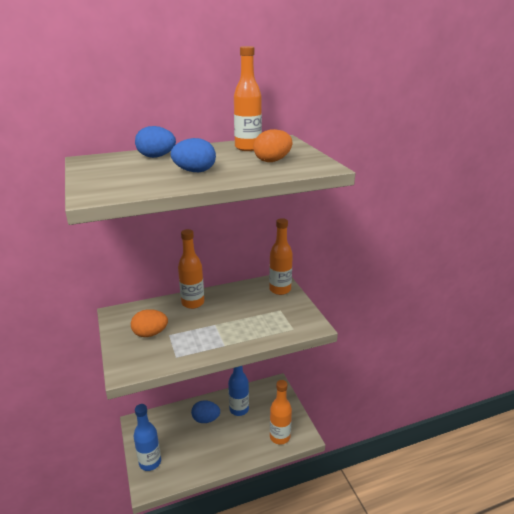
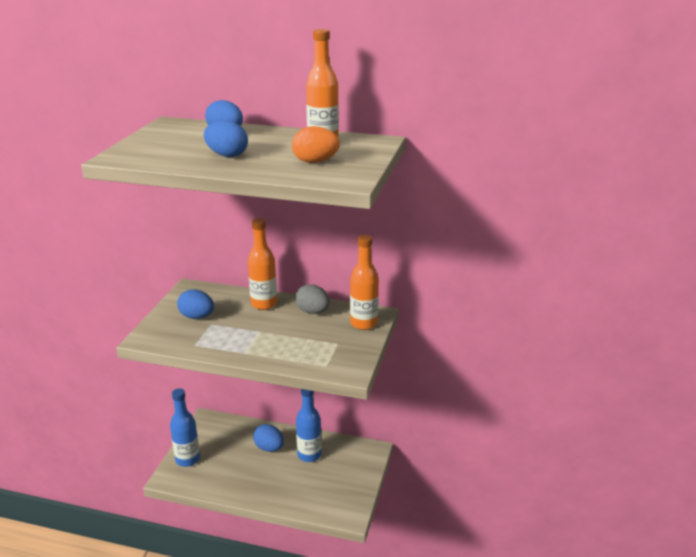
camera: 35 degrees right, 0 degrees up
orange egg [131,309,168,337] -> blue egg [177,289,214,319]
orange bottle [270,380,292,444] -> none
none -> grey egg [295,284,330,314]

